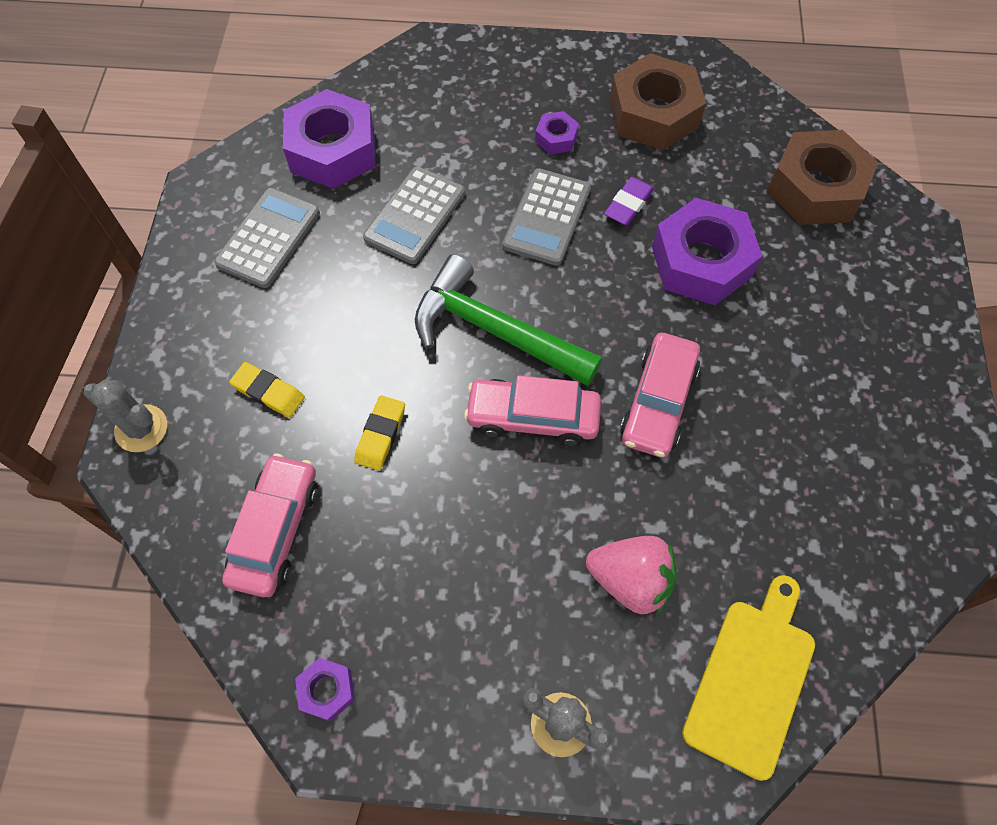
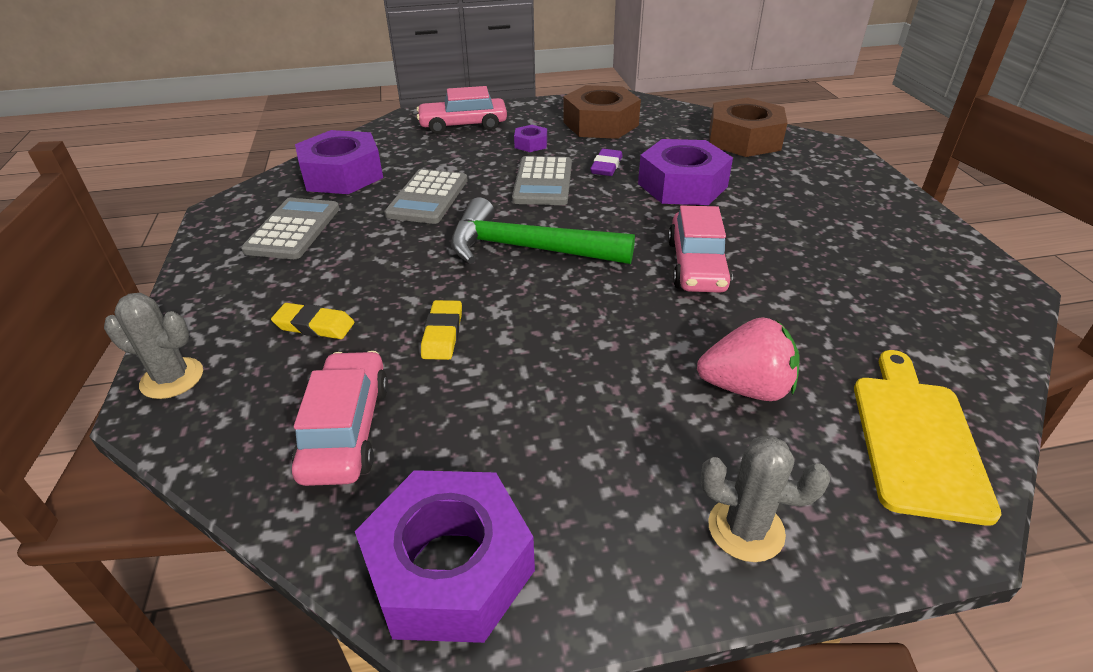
camera: 15 degrees left, 25 degrees down
purple nut [295,658,355,721] -> purple nut [355,470,535,643], size x2.18
pink car [464,375,601,446] -> pink car moved to [417,86,507,134]

